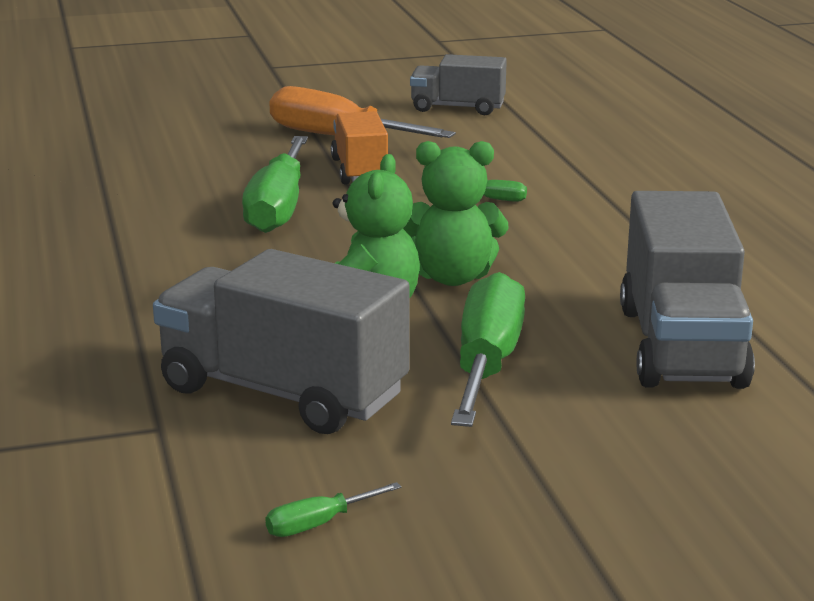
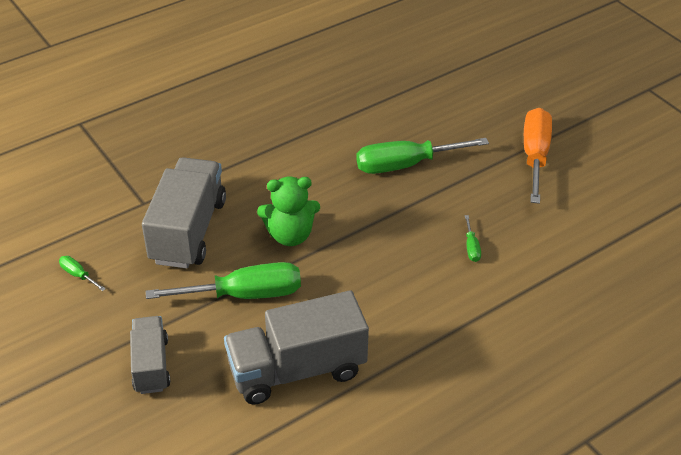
camera: 70 degrees right, 20 degrees up
orange truck [331,111,388,184] -> none
green teddy bear [403,141,508,286] -> none
grey truck [410,54,507,115] -> grey truck moved to [130,316,170,394]

